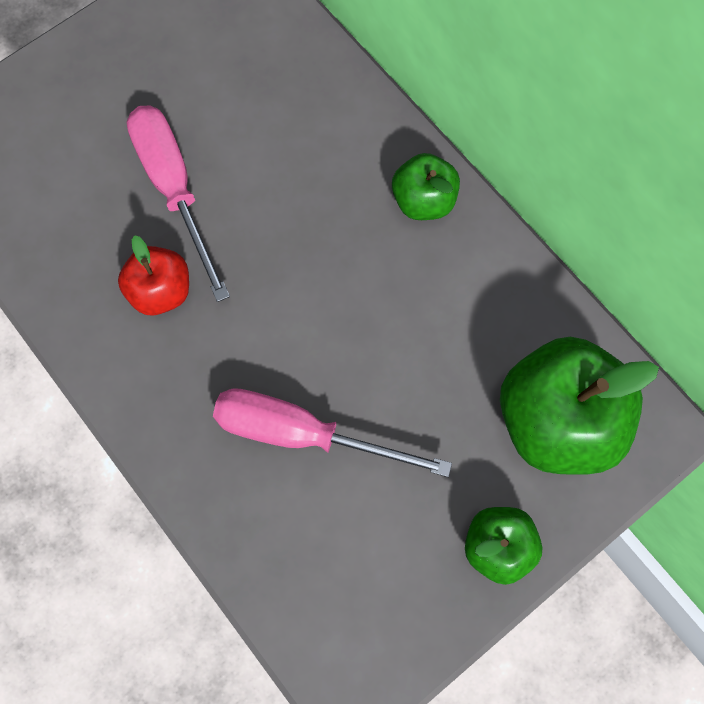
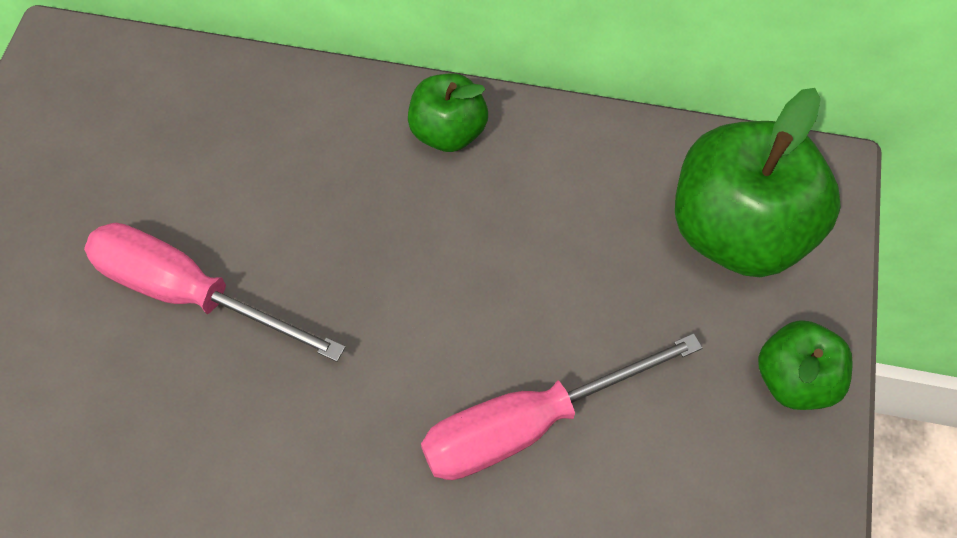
camera: 40 degrees left, 10 degrees down
red apple [118,235,189,316] -> none

